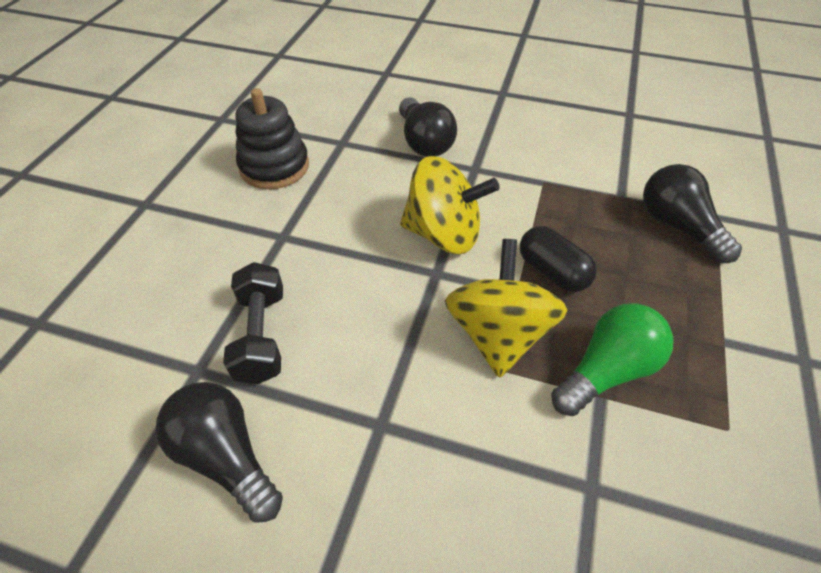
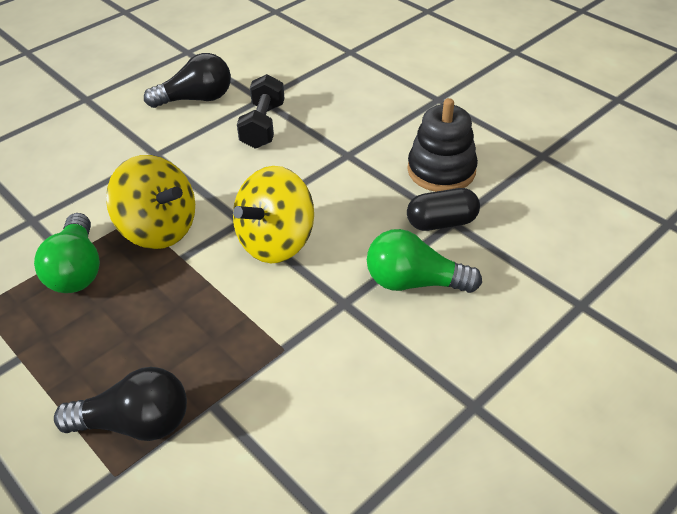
camera: 120 degrees right, 5 degrees down
black dumbbell [223,262,283,384] -> black dumbbell turned 75 degrees clockwise [237,74,284,149]
black light bulb [399,97,457,157] -> green light bulb [367,229,482,293]
black capsule [520,226,597,292] -> black capsule moved to [407,188,480,231]

